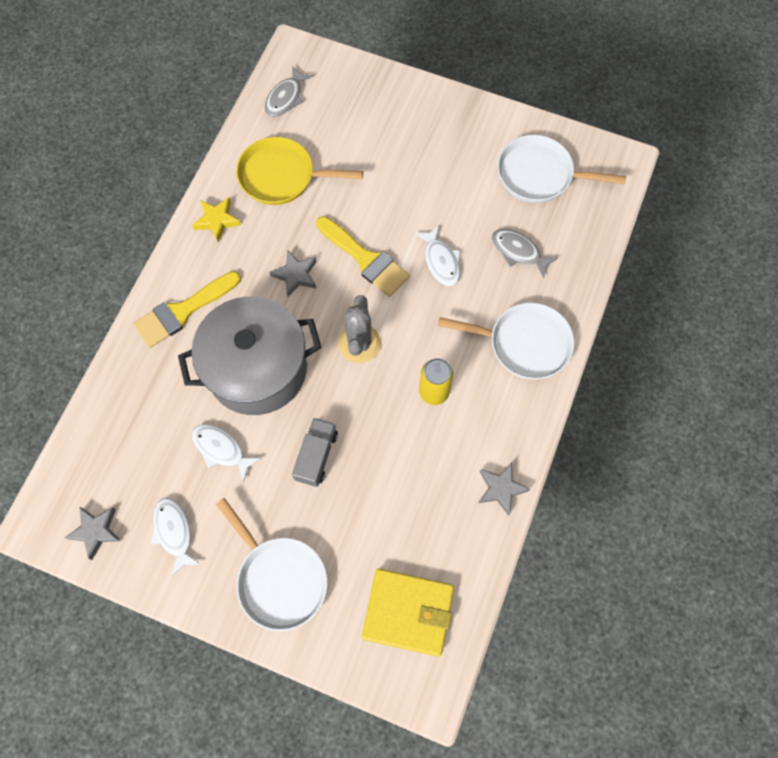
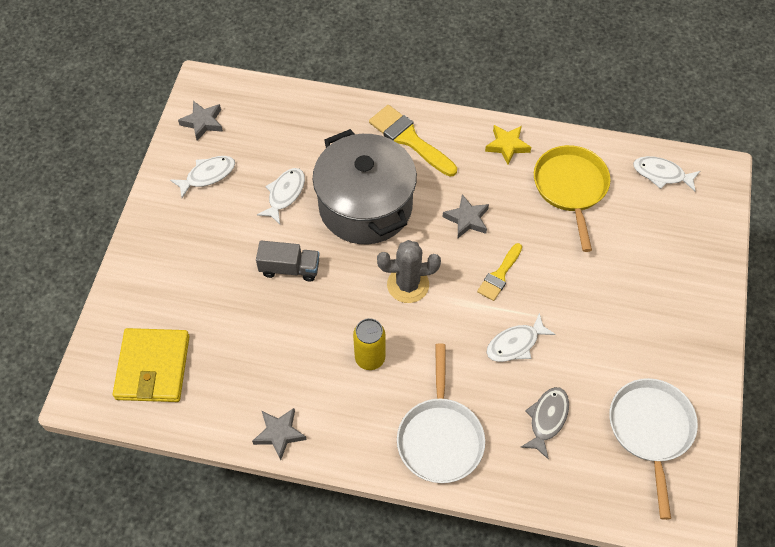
camera: 80 degrees right, 10 degrees down
white pan [216,498,328,631] -> none
grey fish [265,66,313,117] -> white fish [633,156,700,192]
yellow brush [316,216,410,297] -> yellow brush [477,243,522,301], size x0.62

